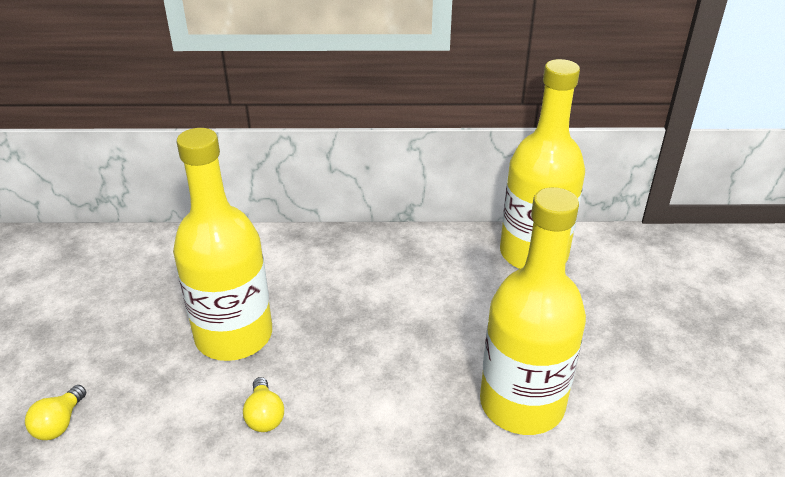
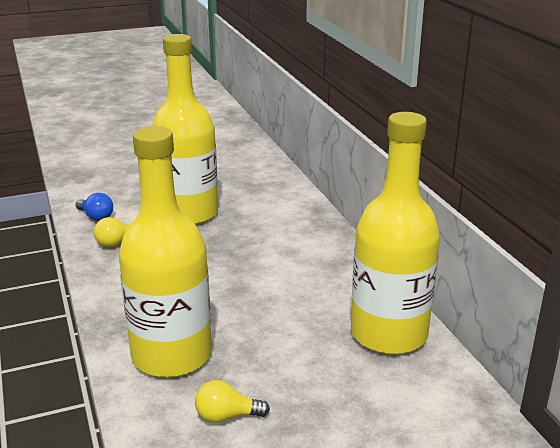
camera: 70 degrees right, 10 degrees down
yellow light bulb [25,385,86,440] -> yellow light bulb moved to [195,380,270,423]
none -> blue light bulb [75,193,113,221]

